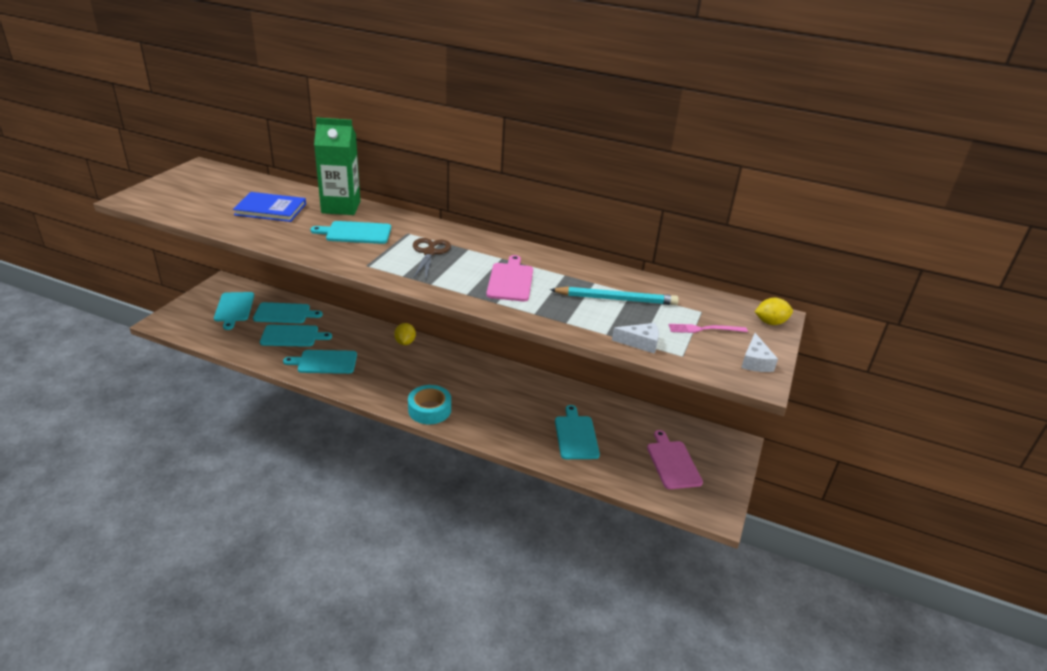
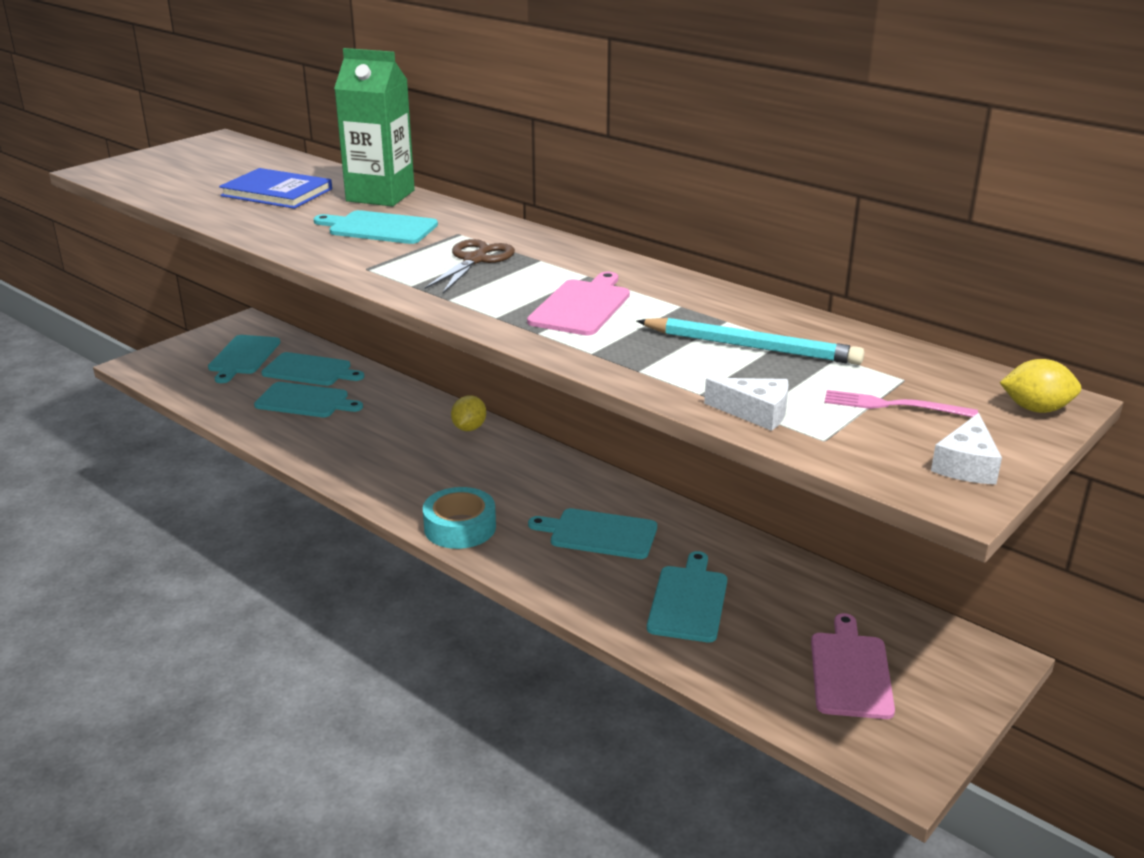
camera: 20 degrees right, 5 degrees down
turquoise cutting board [283,350,357,374] -> turquoise cutting board moved to [528,508,657,559]

